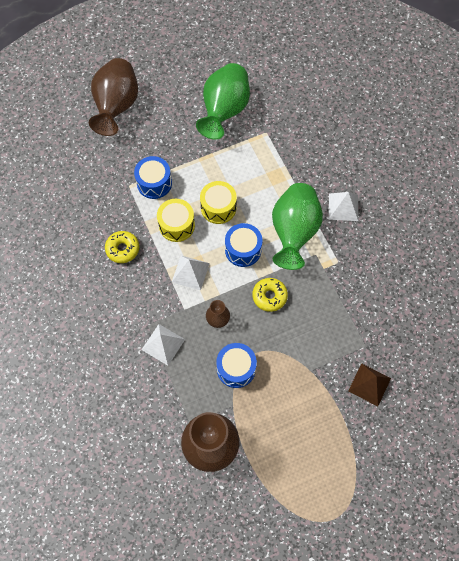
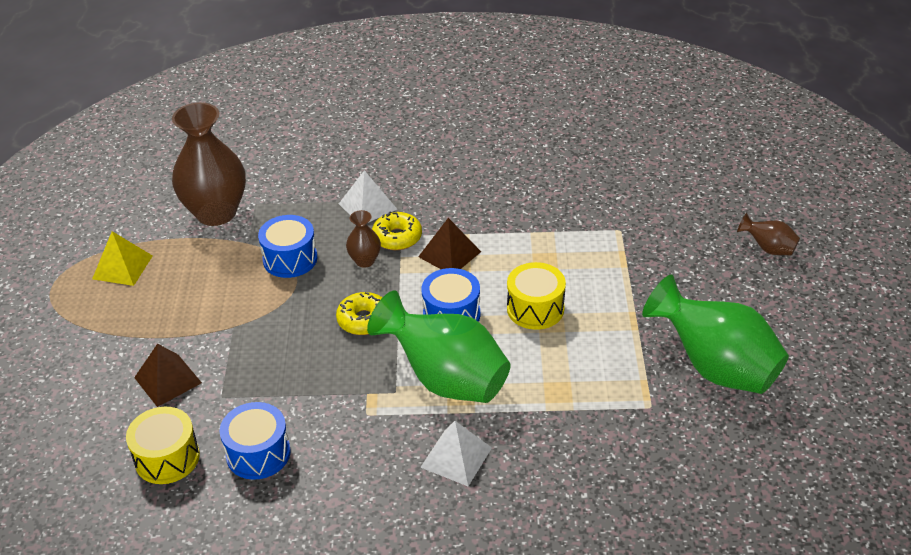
camera: 115 degrees right, 25 degrees down
brown vase [89,58,138,136] -> brown vase [737,213,800,255], size x0.46
yellow donut [105,231,139,263] -> yellow donut moved to [372,212,422,250]
blue drum [134,156,172,199] -> blue drum moved to [220,402,291,480]
yellow drum [157,199,195,242] -> yellow drum moved to [126,407,200,484]
white pyramid [172,256,210,290] -> brown pyramid [418,218,481,269]
none -> yellow pyramid [92,231,152,286]

